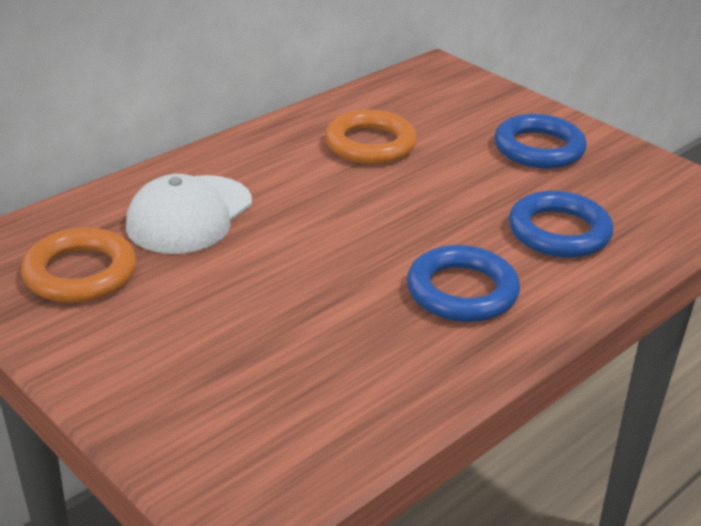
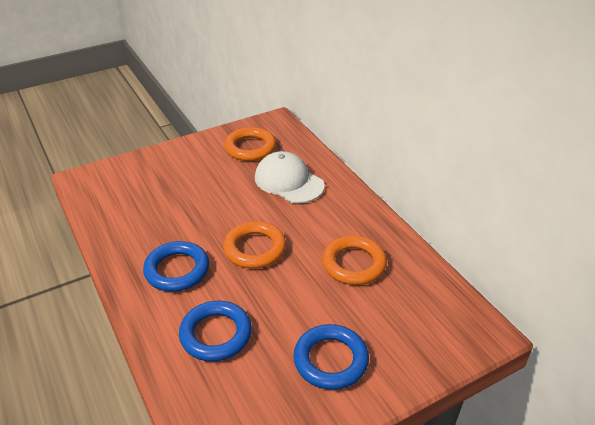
camera: 105 degrees right, 5 degrees up
none -> orange ring [223,221,286,269]

